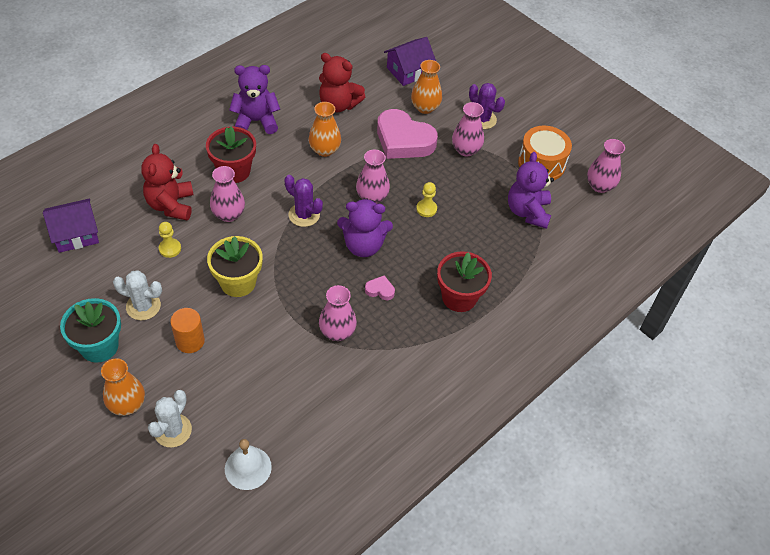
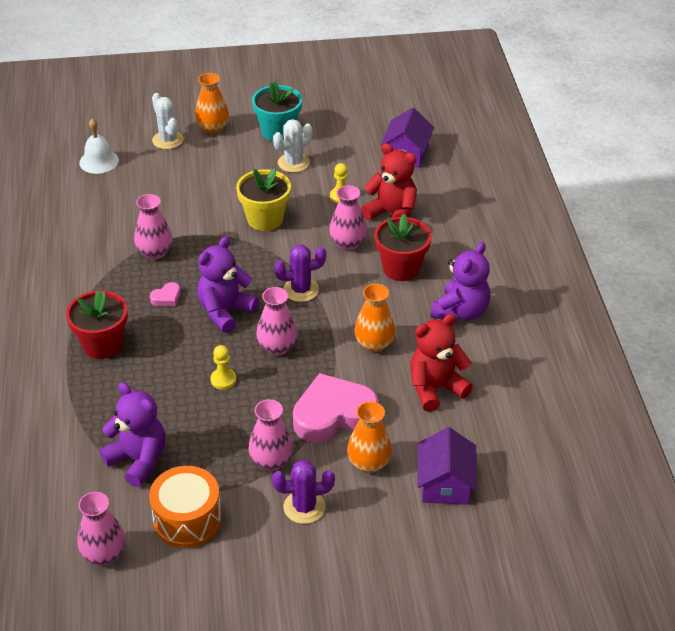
camera: 130 degrees right, 10 degrees down
orange cylinder [170,308,205,353] -> none

